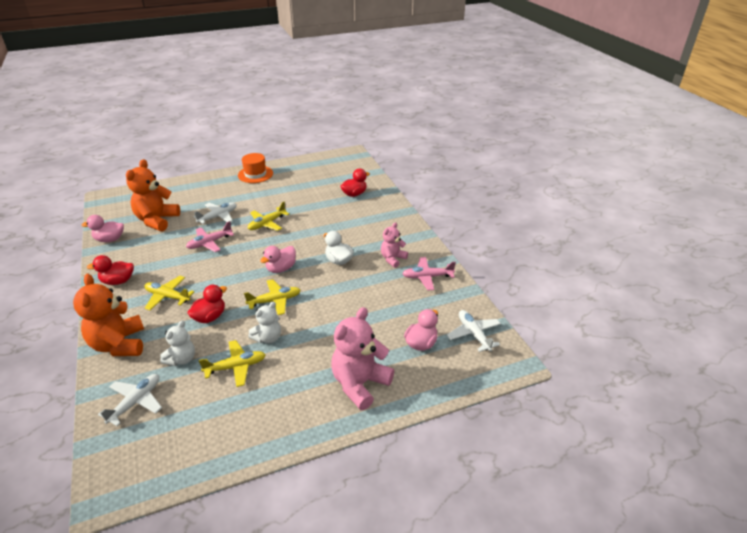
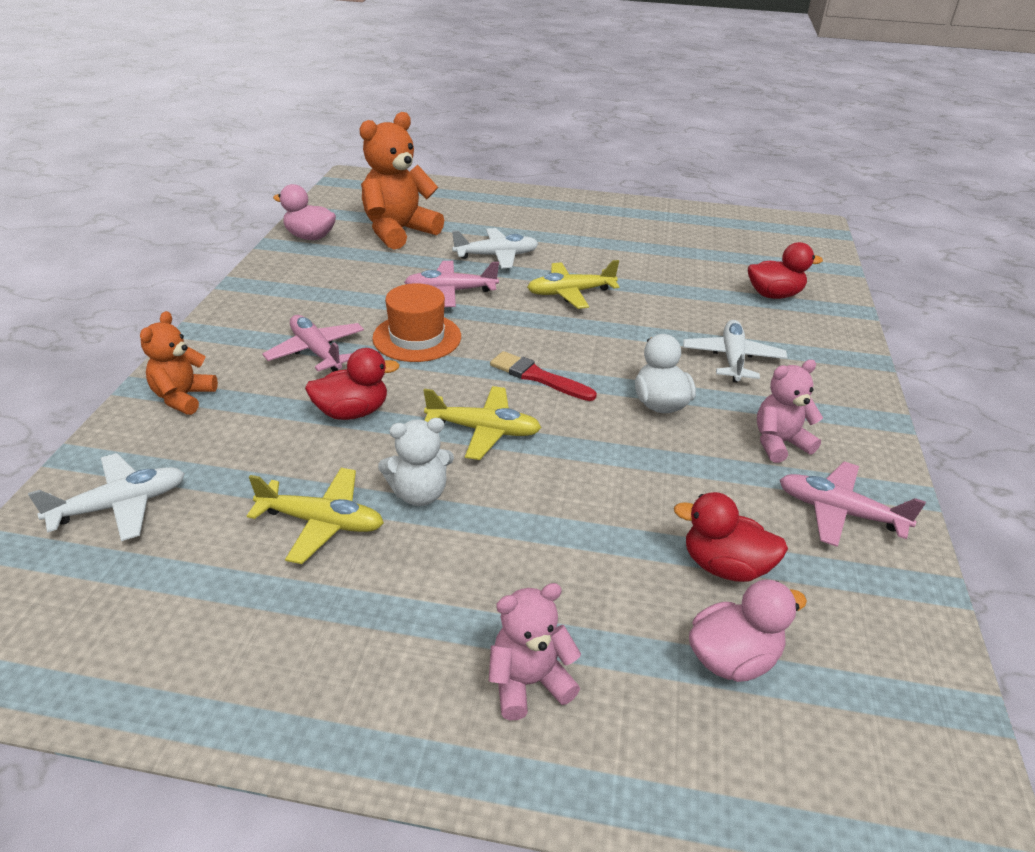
camera: 30 degrees right, 0 degrees up
orange teddy bear [73,274,144,356] -> orange teddy bear [140,311,218,415], size x0.58
red duck [87,255,134,285] -> red duck moved to [674,492,788,582]
yellow plane [144,276,194,310] -> pink plane [262,315,364,372]
white teddy bear [160,320,195,366] -> none
orange hat [238,153,273,183] -> orange hat moved to [372,283,461,362]
pink duck [260,246,296,273] -> red brush [490,351,597,401]
pink teddy bear [331,307,394,410] -> pink teddy bear [489,583,581,720], size x0.58
white plane [447,310,501,352] -> white plane moved to [683,320,787,383]

